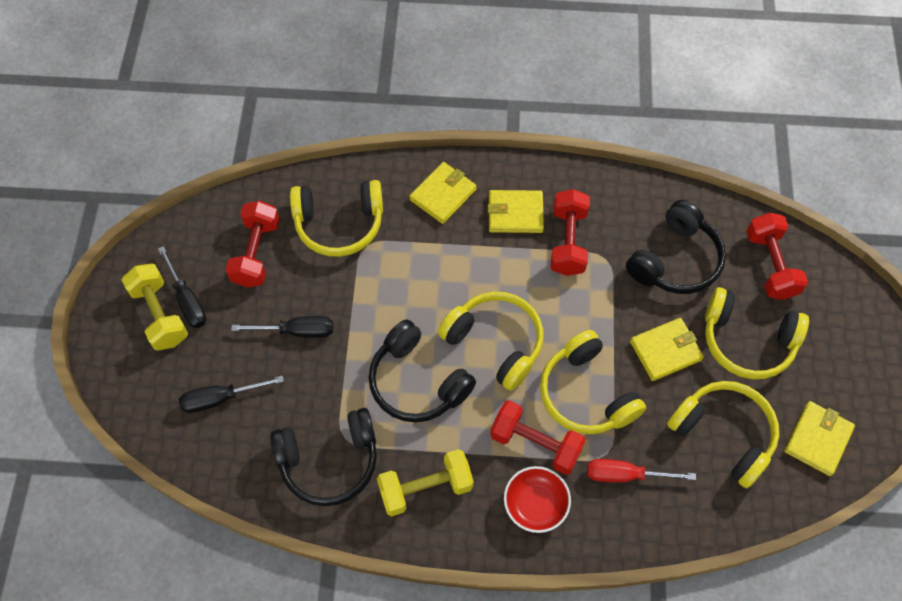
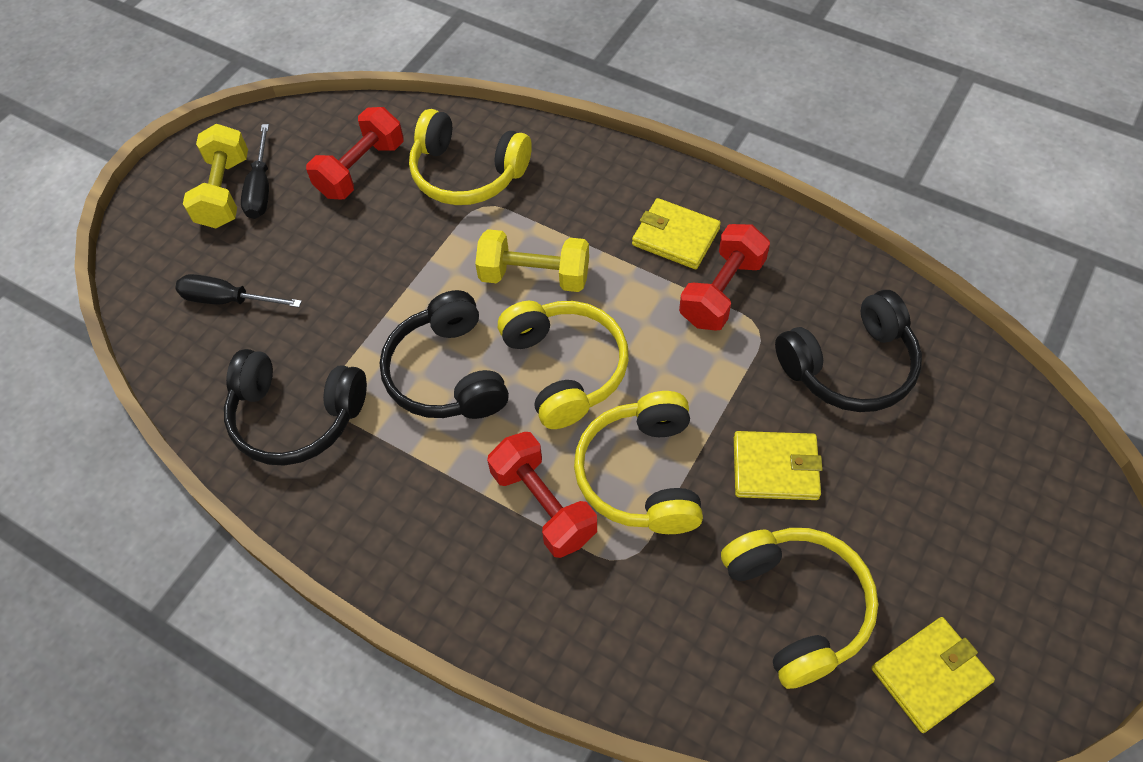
camera: 30 degrees right, 5 degrees down
black screwdriver [231,316,333,338] -> none
yellow dumbbell [377,449,474,516] -> yellow dumbbell moved to [475,229,589,292]
yellow wallet [409,162,477,224] -> none
red bowl [504,466,571,533] -> none
red screwdriver [587,459,696,482] -> none
yellow headphones [705,287,809,379] -> none
red dumbbell [746,213,808,300] -> none

